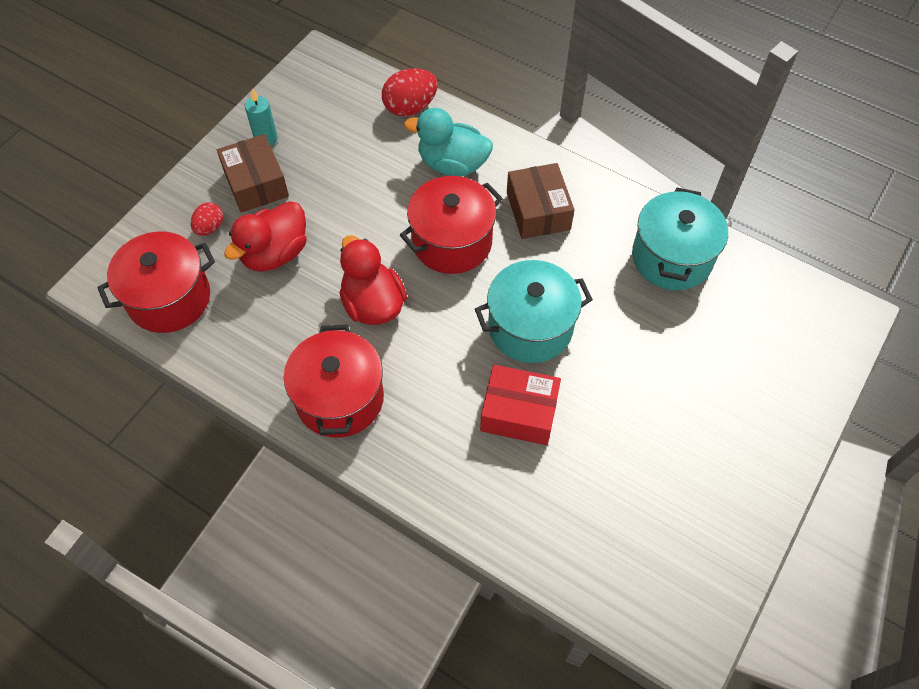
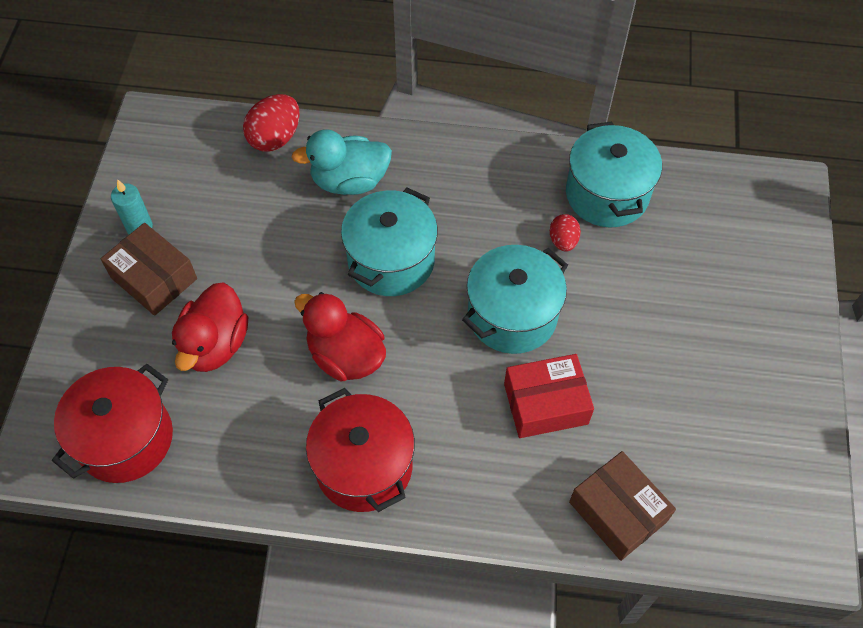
camera: 25 degrees left, 0 degrees up
red egg [191,203,223,236] -> red egg moved to [550,214,581,252]
red pot [400,176,503,274] -> turquoise pot [341,188,438,296]
brown box [507,163,575,239] -> brown box moved to [569,451,676,561]

